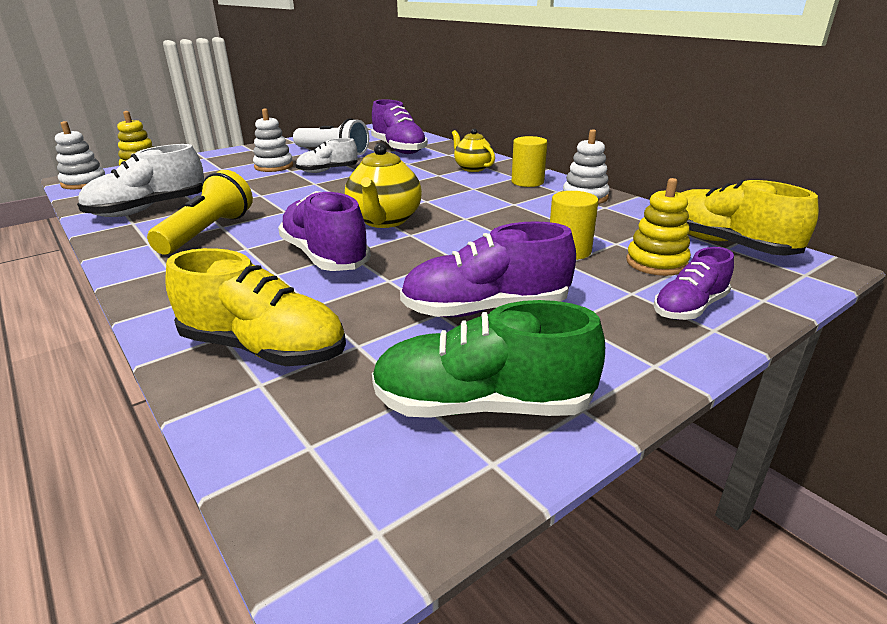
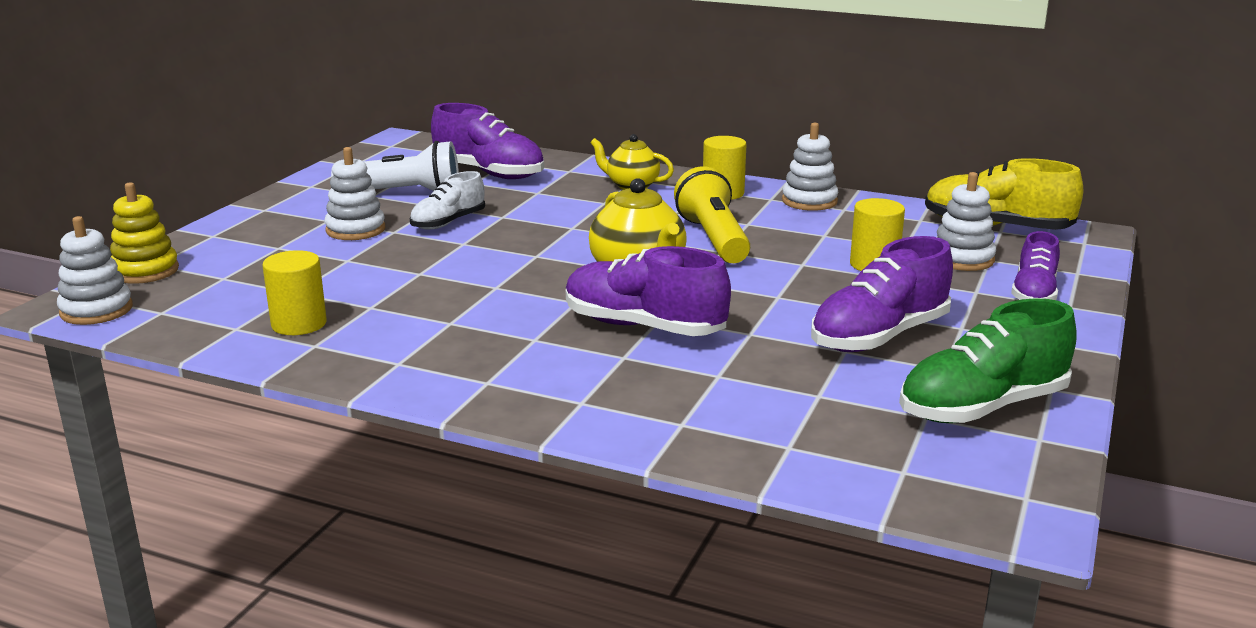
camera: 30 degrees left, 5 degrees down
white shoe [77,144,204,217] -> yellow cylinder [262,250,327,335]
yellow flashlight [147,170,253,255] -> yellow flashlight moved to [674,166,750,263]
yellow shoe [165,248,346,366] -> none
yellow stacking toy [626,178,691,276] -> white stacking toy [937,172,996,271]

